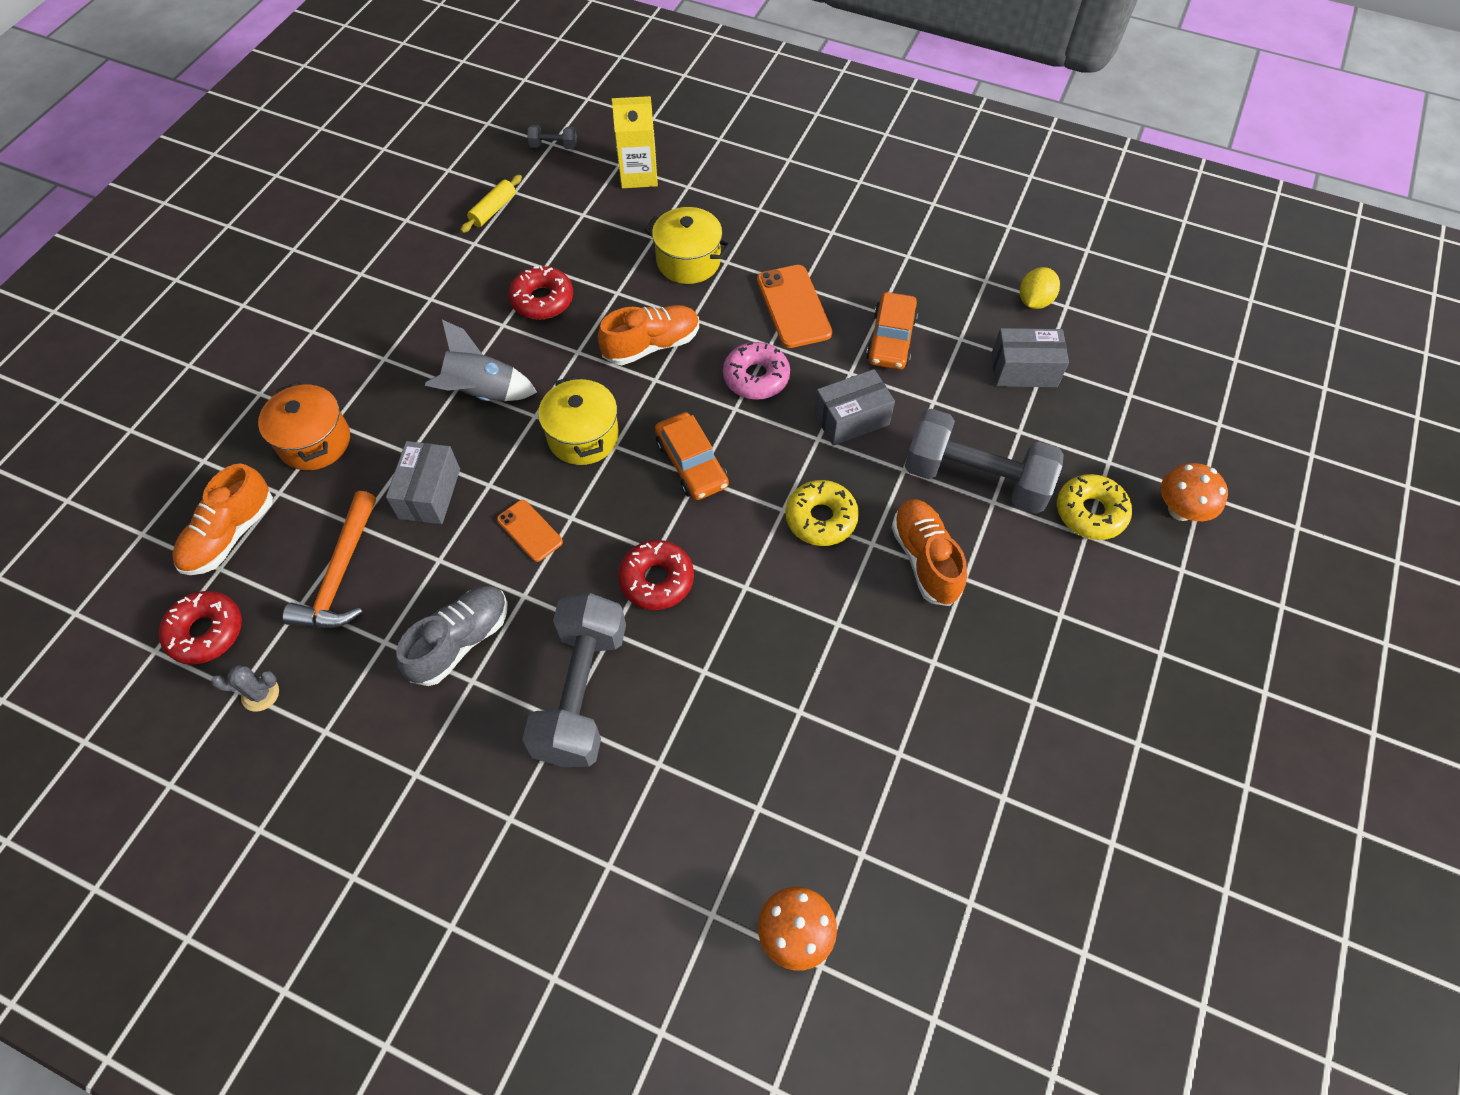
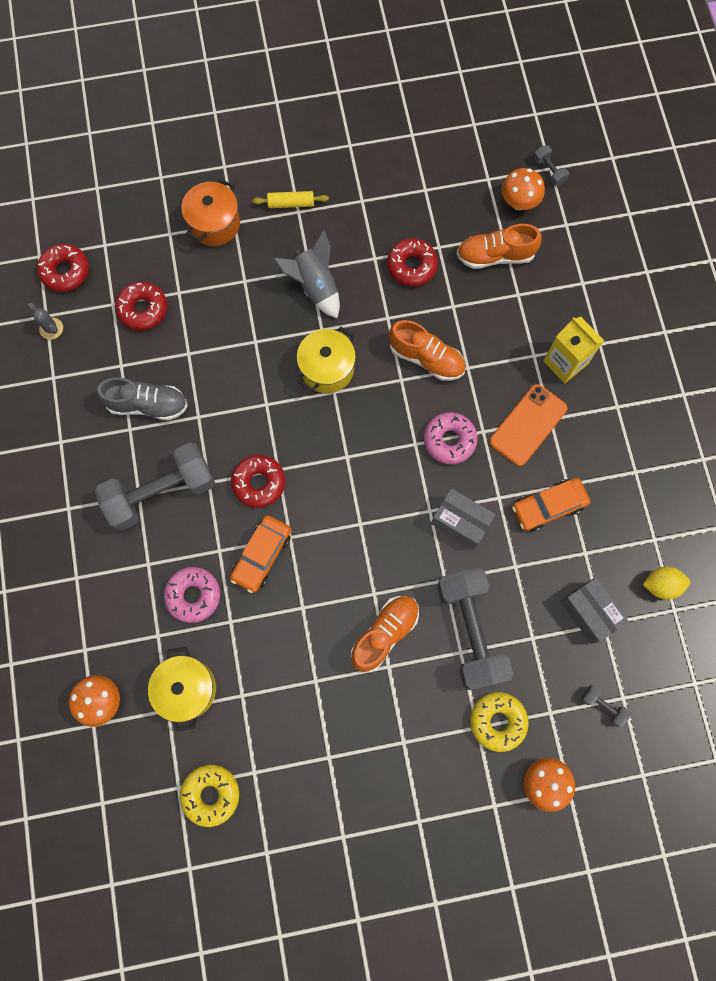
camera: 55 degrees right, 15 degrees up
orange shoe [172,463,273,575] -> orange shoe moved to [457,224,542,269]
orange hammer [283,491,376,628] -> red donut [115,282,167,331]
grey box [386,441,460,524] -> none
yellow rolling pin [460,175,522,233] -> yellow rolling pin moved to [252,191,329,208]
orange phone [497,500,563,562] -> none
yellow carton [612,96,658,188] -> yellow carton moved to [543,317,604,383]
yellow pot [644,207,731,284] -> yellow pot moved to [148,647,216,732]
orange car [655,412,729,500] -> orange car moved to [230,515,291,593]
yellow donut [785,480,859,546] -> yellow donut moved to [180,765,239,827]
none -> pink donut [164,567,220,623]
none -> orange mushroom [501,168,545,210]
none -> grey dumbbell [581,685,631,727]

